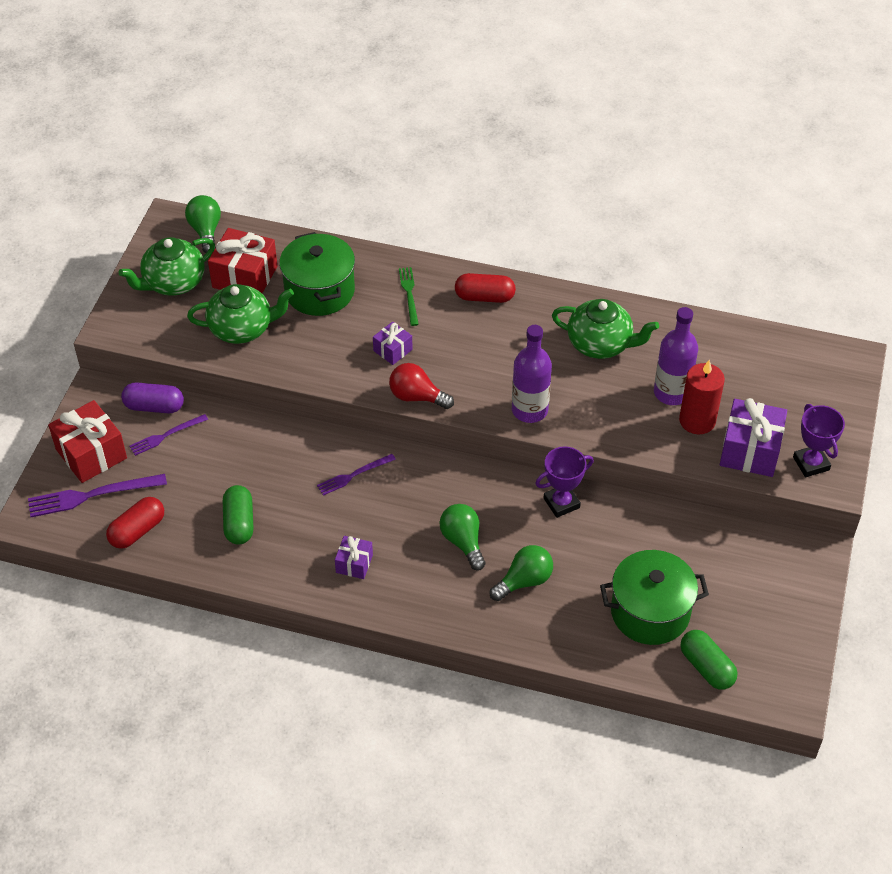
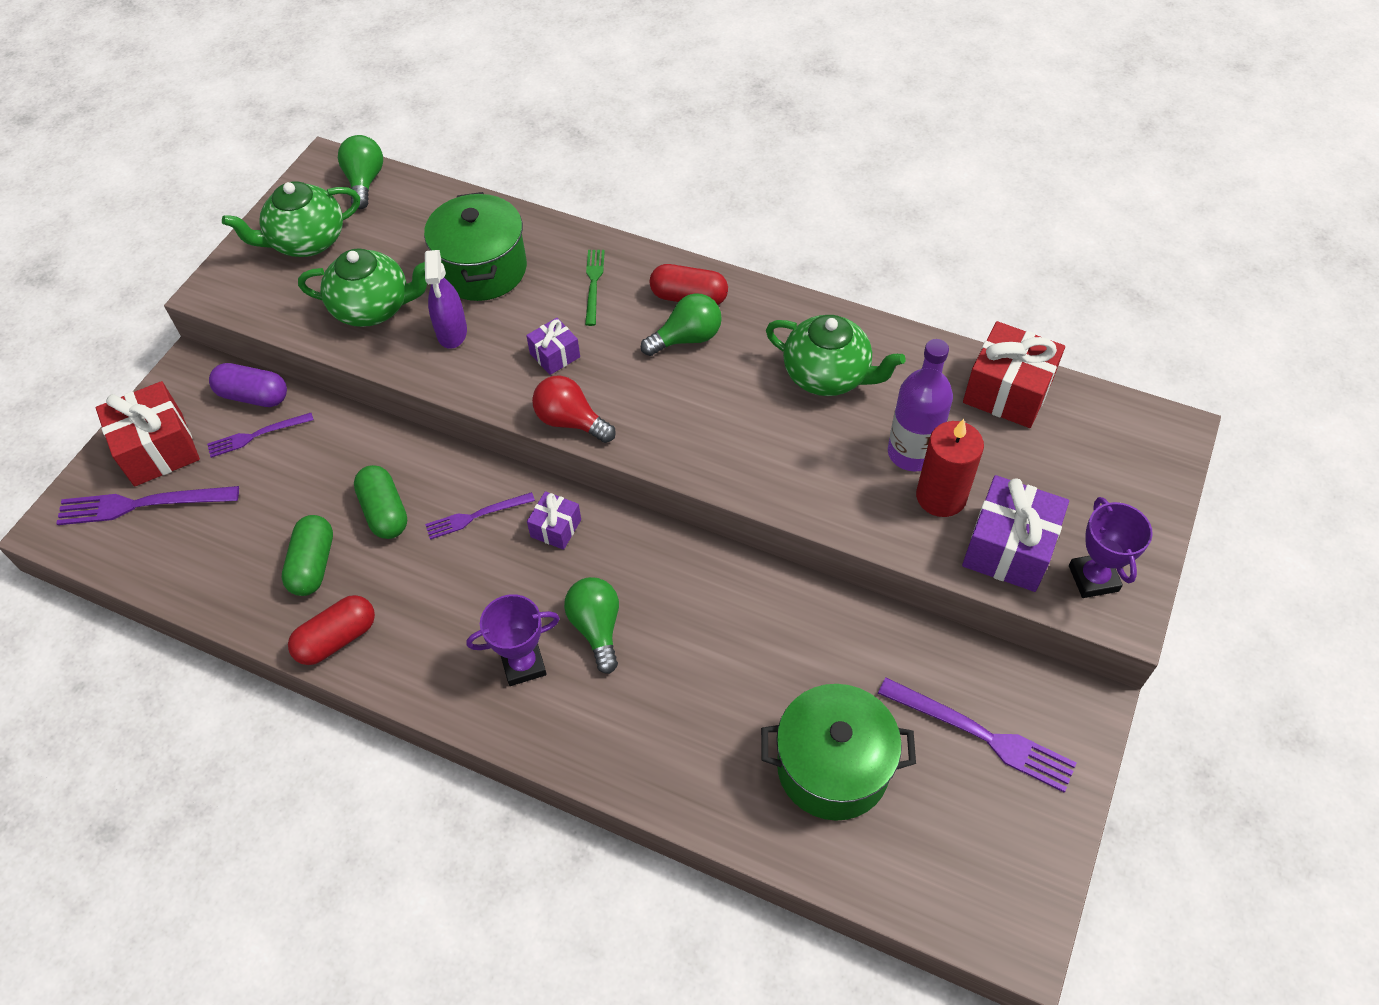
camera: 10 degrees right, 5 degrees up
red capsule [106,497,164,549] -> red capsule moved to [288,595,375,665]
red gift [208,228,278,293] -> red gift moved to [963,321,1065,428]
purple gift [335,536,373,579] -> purple gift moved to [527,491,581,550]
green light bulb [490,545,553,601] -> green light bulb moved to [641,293,722,356]
purple bottle [512,325,552,423] -> none
purple trophy [535,446,594,518] -> purple trophy moved to [466,594,560,686]
green capsule [681,630,737,690] -> green capsule moved to [354,465,407,539]
none -> purple spray bottle [425,250,467,349]
none -> purple fork [878,678,1076,793]

